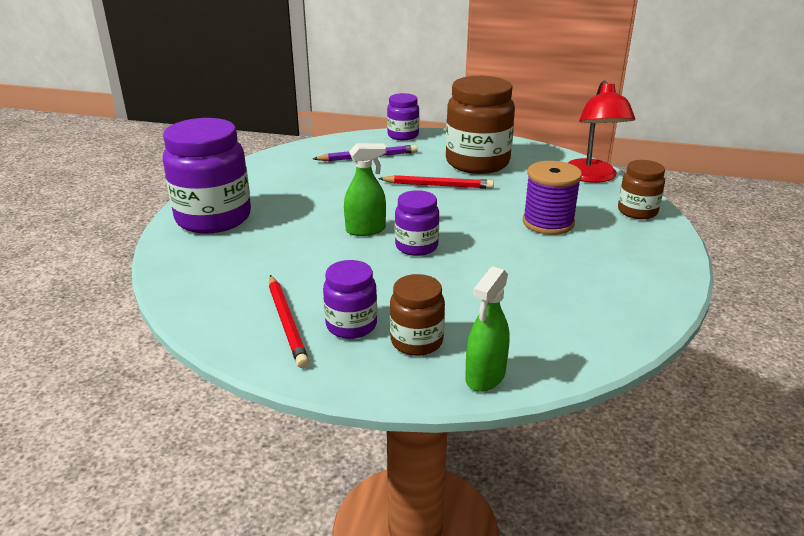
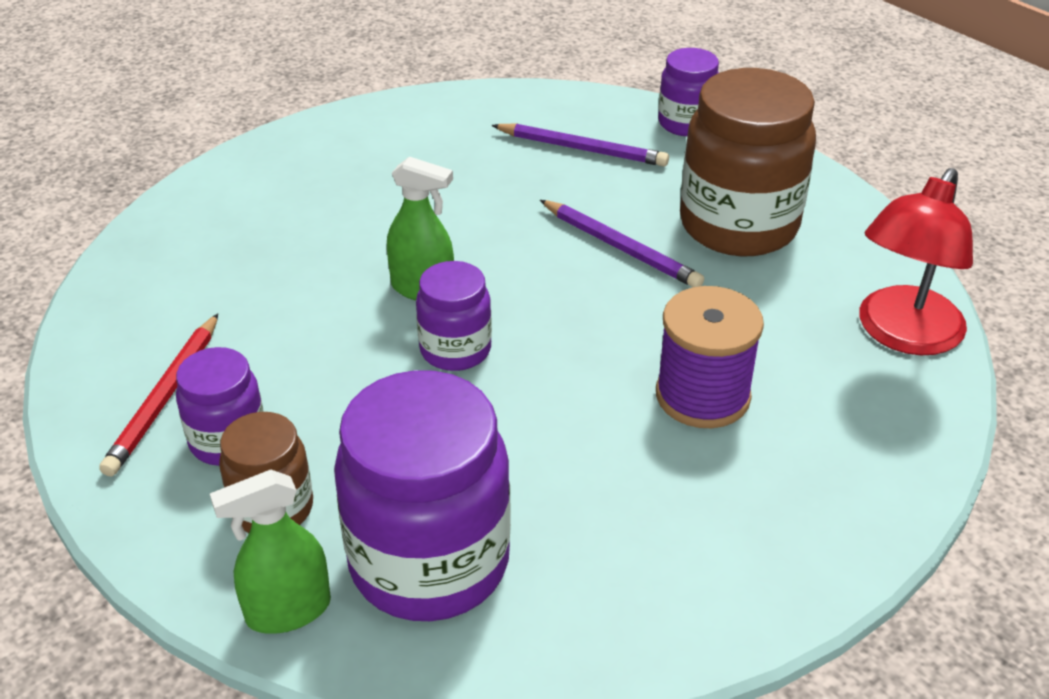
camera: 35 degrees right, 10 degrees up
purple jar [163,118,251,234] -> purple jar moved to [334,370,511,621]
red pencil [378,175,494,189] -> purple pencil [540,200,704,287]
brown jar [618,160,665,219] -> none

